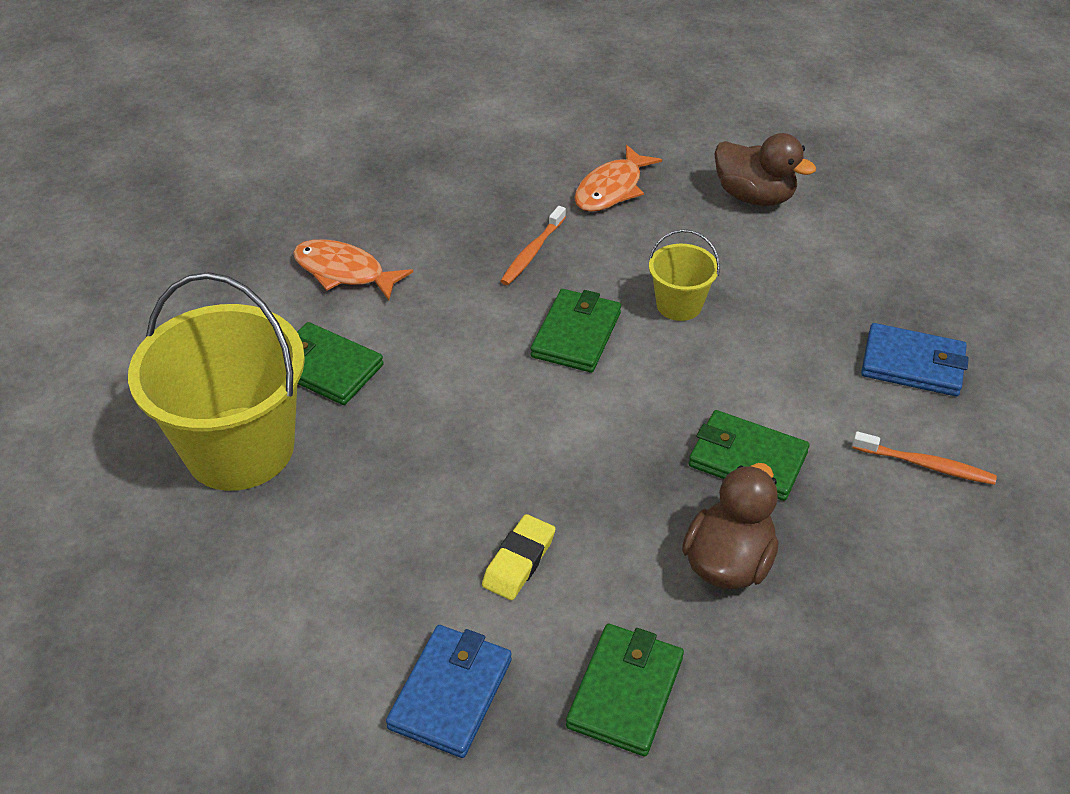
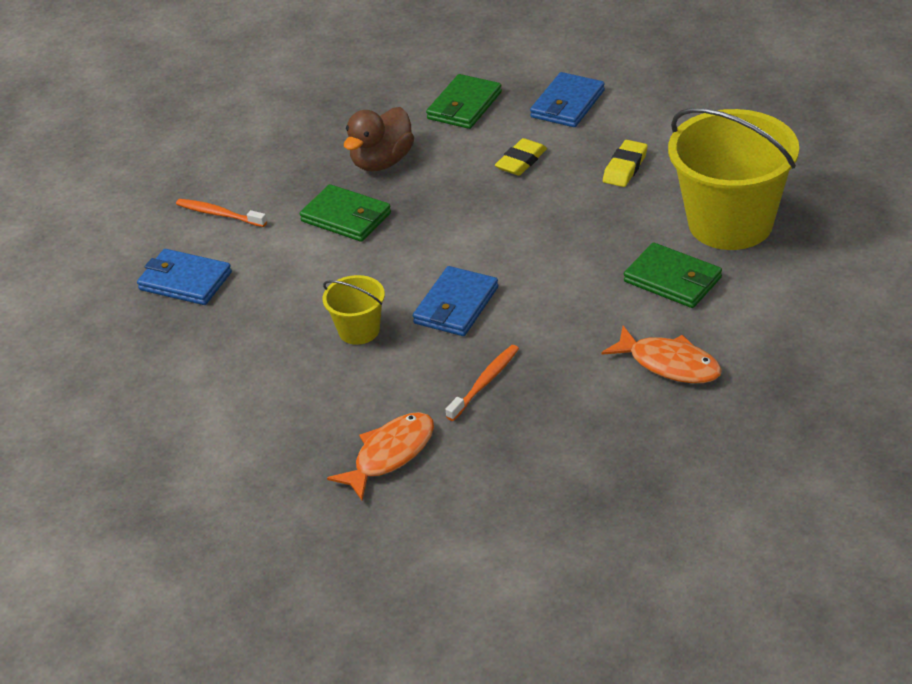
camera: 170 degrees left, 5 degrees down
green wallet [530,289,621,373] -> blue wallet [413,266,498,336]
brown duck [714,133,816,206] -> none
none -> yellow eraser [603,140,648,187]

